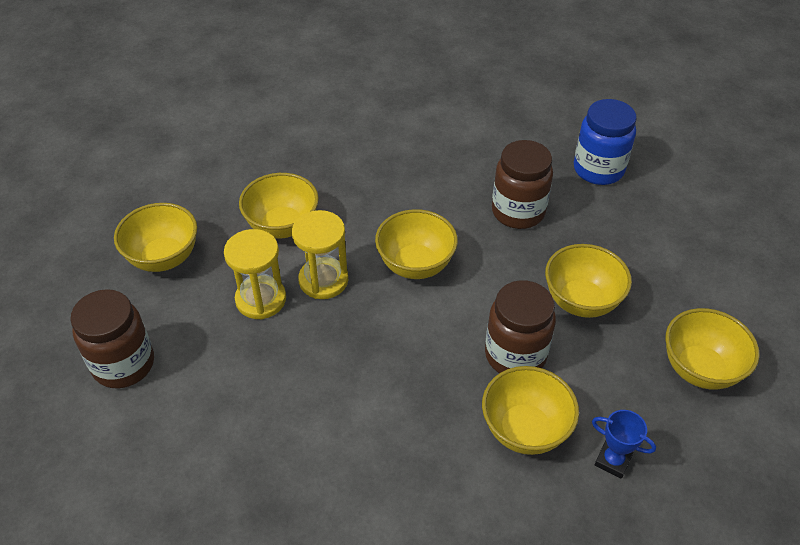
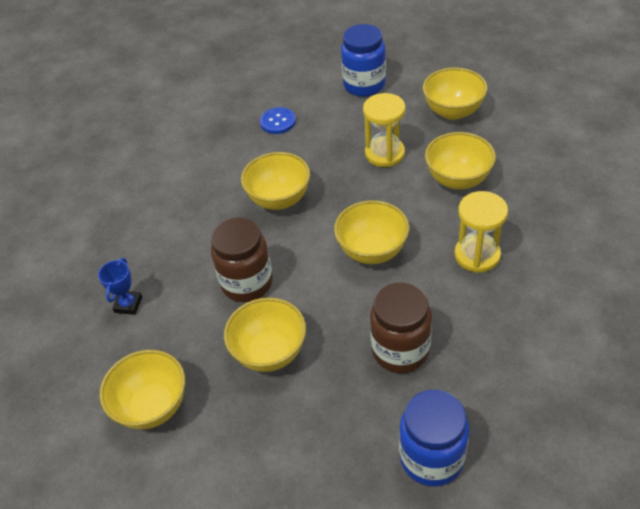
camera: 120 degrees right, 0 degrees up
brown jar [70,289,154,388] -> blue jar [341,24,386,97]
yellow hourglass [292,210,348,299] -> yellow hourglass moved to [454,191,508,273]
yellow bowl [482,366,579,455] -> yellow bowl moved to [241,152,310,210]
blue trophy [592,410,656,479] -> blue trophy turned 45 degrees counterclockwise [98,258,142,315]
none -> blue button [260,107,296,134]

